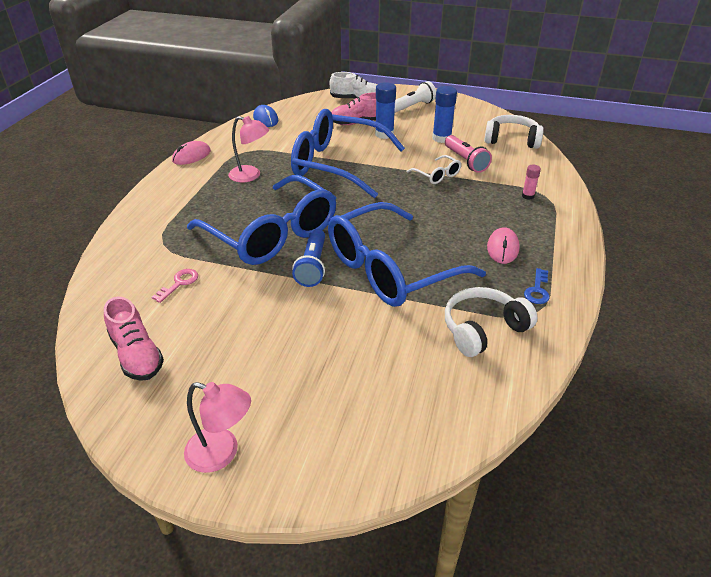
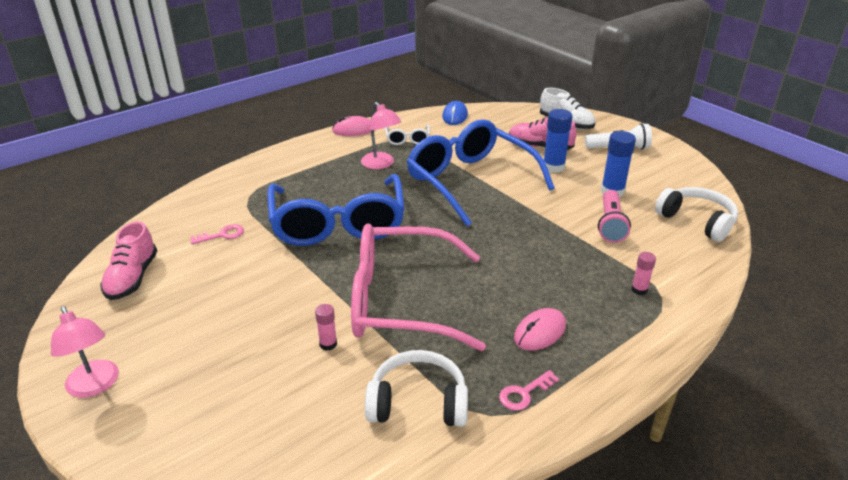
camera: 35 degrees right, 5 degrees down
blue flashlight [292,229,325,287] -> none
blue glasses [328,202,486,307] -> pink glasses [351,223,486,351]
white glasses [407,155,462,184] -> white glasses moved to [385,125,430,145]
blue key [524,268,550,304] -> pink key [499,370,559,411]
none -> pink glue stick [315,304,337,351]

